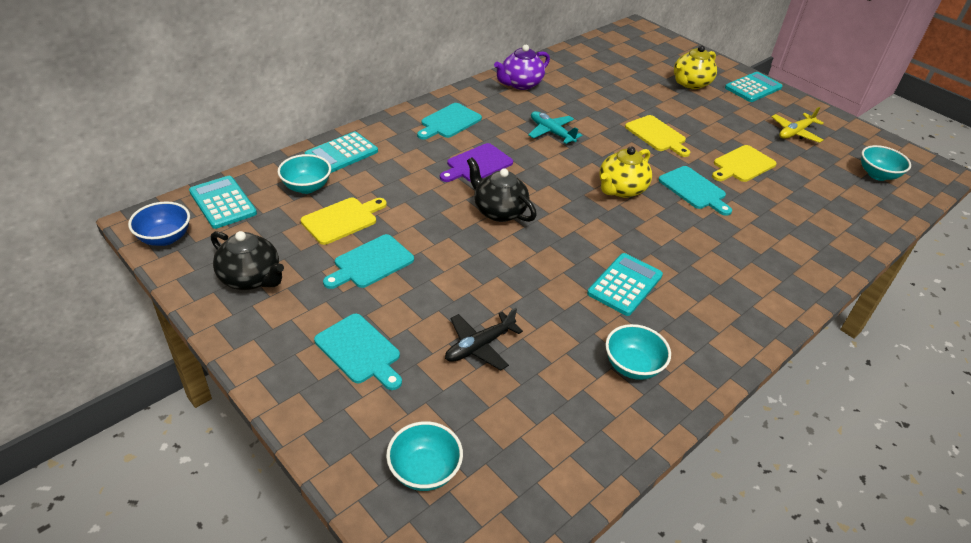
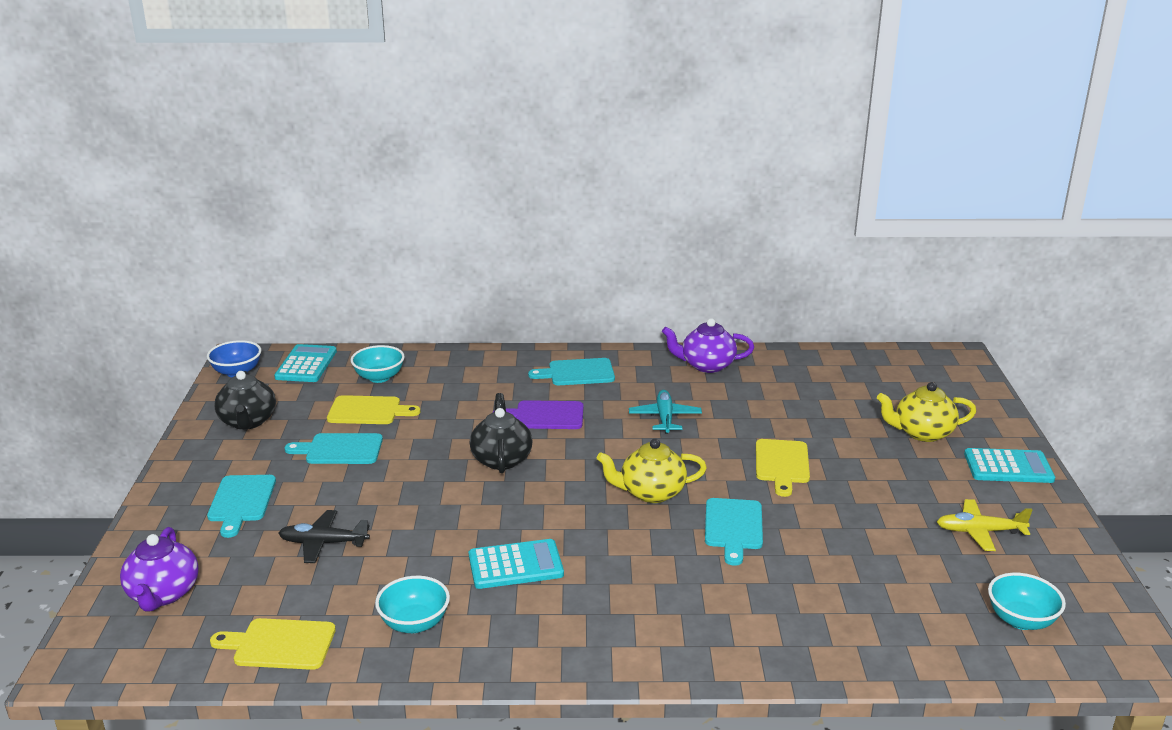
camera: 45 degrees right, 15 degrees down
turquoise calculator [305,131,378,173] -> none
turquoise bowl [386,421,463,491] -> purple teapot [120,527,199,612]
yellow cutting board [712,145,776,182] -> yellow cutting board moved to [210,618,336,670]

